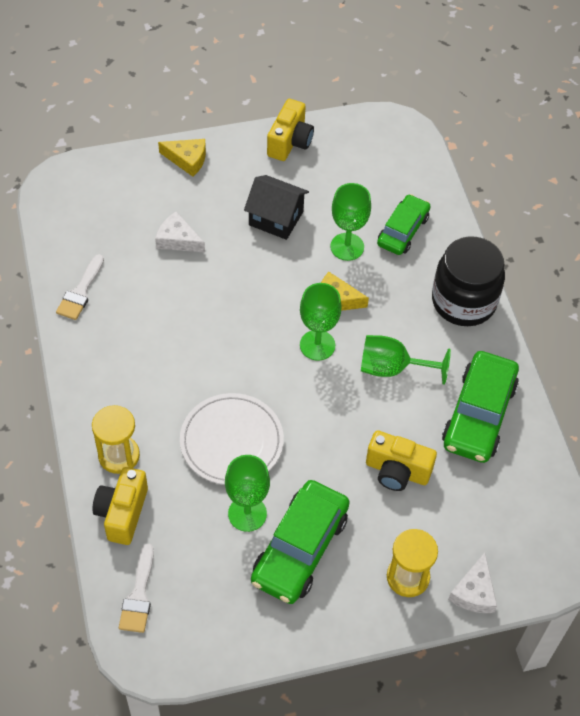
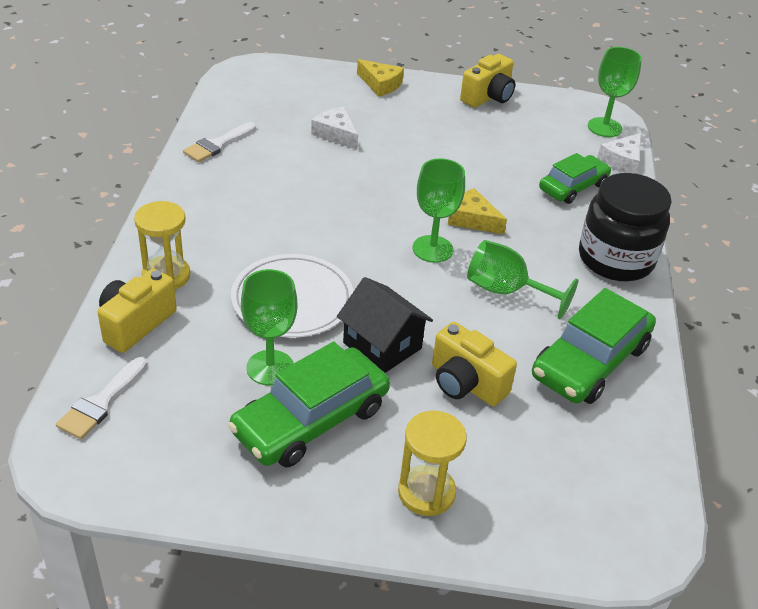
camera: 20 degrees right, 15 degrees down
black house [244,175,309,240] -> black house moved to [337,277,433,373]
green goblet [330,183,371,261] -> green goblet moved to [588,47,642,137]
white cheese [448,552,497,613] -> white cheese moved to [597,133,641,174]

